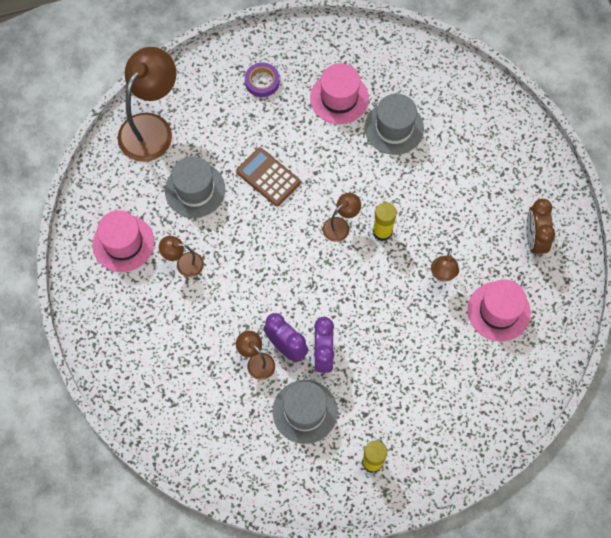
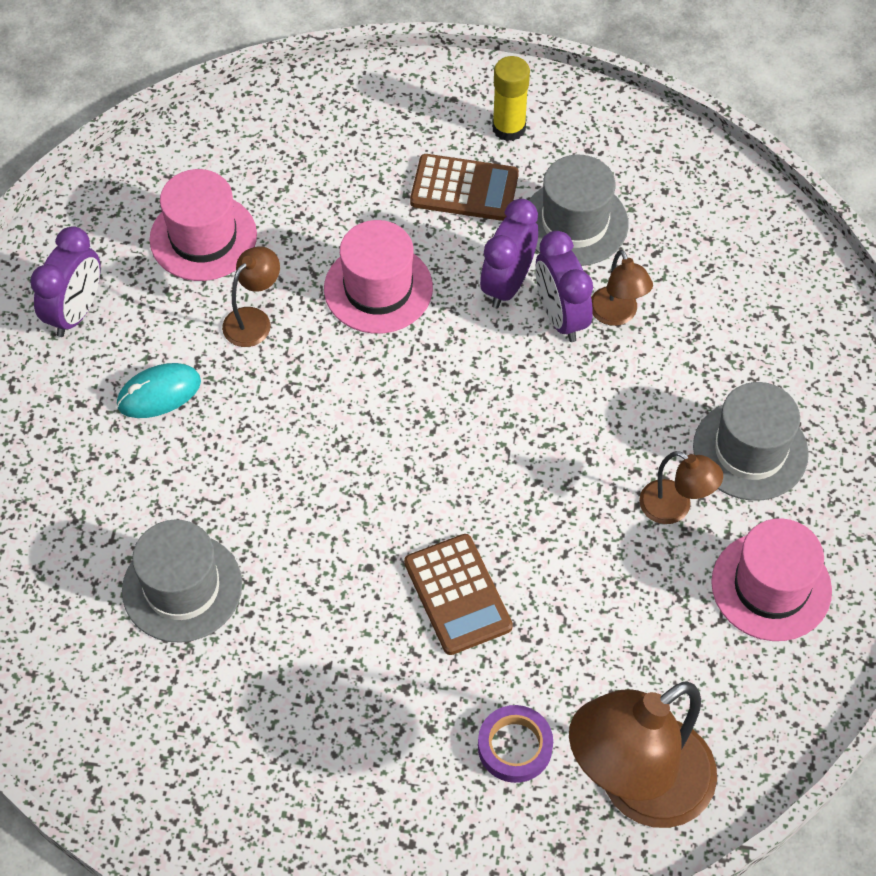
camera: 155 degrees left, 10 degrees down
grey hat [165,156,225,218] -> grey hat moved to [693,382,809,501]
purple tape [245,62,280,97] -> purple tape moved to [478,705,553,783]
pink hat [310,63,369,124] -> pink hat moved to [324,220,433,334]
brown lamp [323,193,361,242] -> none
yellow glue stick [373,202,397,241] -> none
brown clock [526,199,555,257] -> purple clock [30,226,101,337]
none -> turquoise mouse [117,363,201,418]
none -> brown calculator [410,154,519,221]

